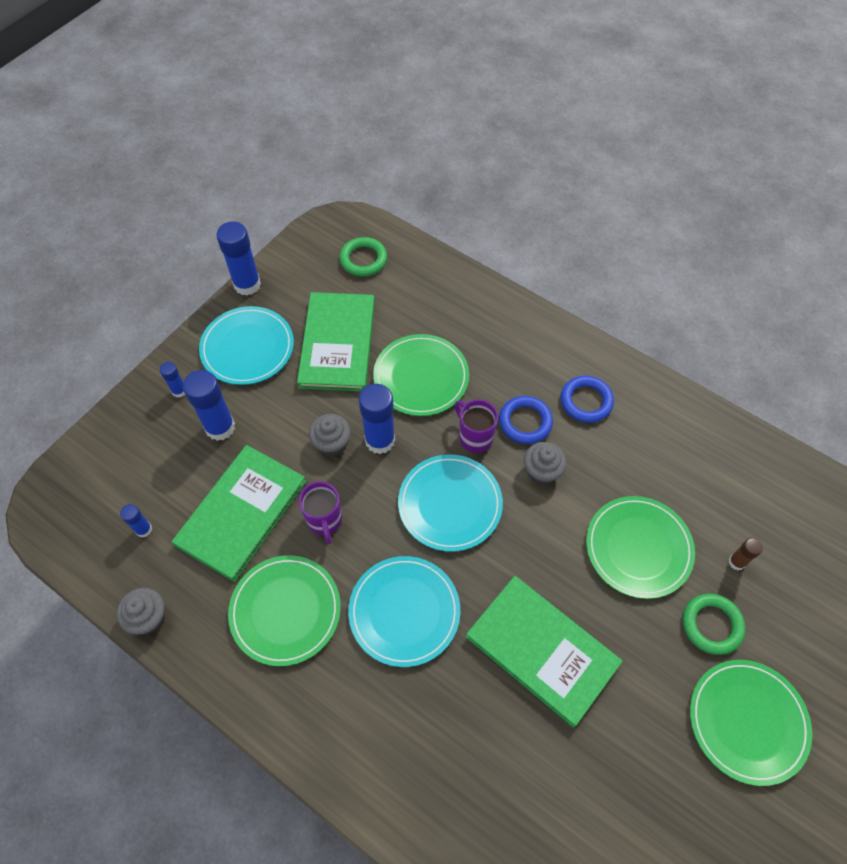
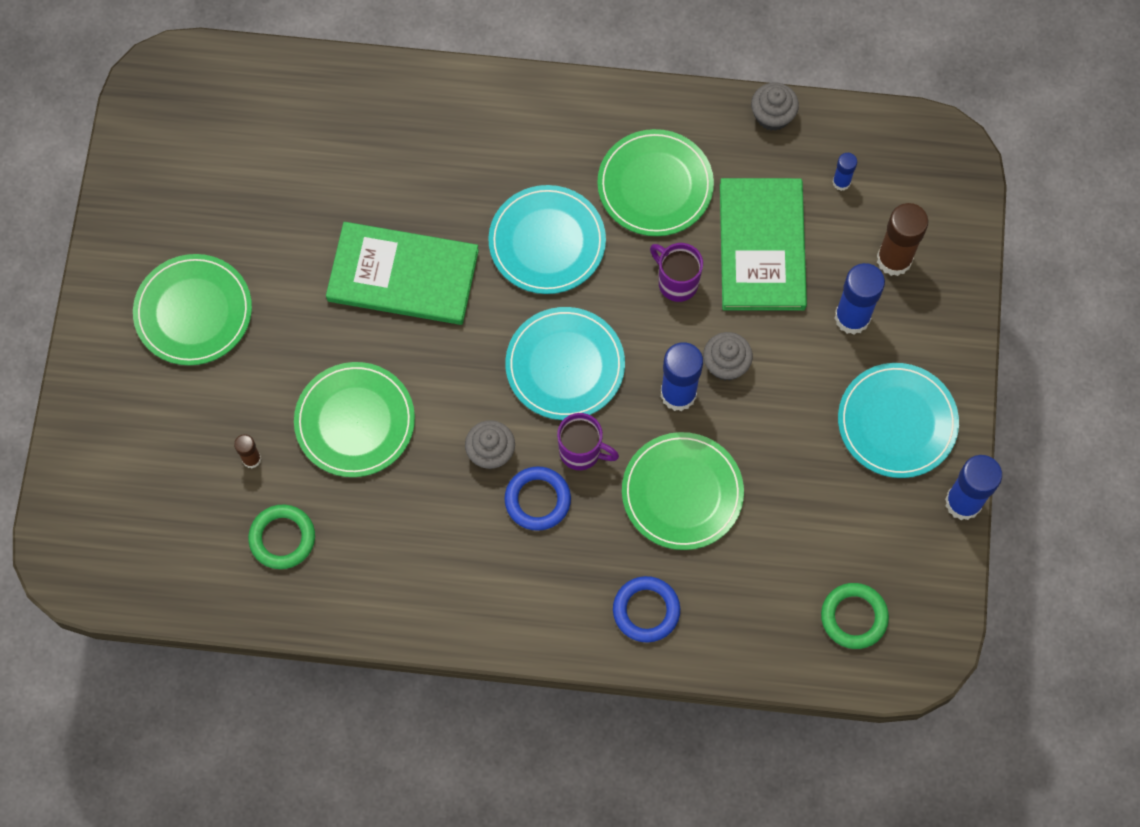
camera: 150 degrees right, 10 degrees up
blue glue stick [160,362,185,398] -> none
green book [297,292,375,391] -> none
blue ring [561,376,614,423] -> blue ring moved to [613,576,680,642]
green ring [683,594,745,655] -> green ring moved to [248,504,315,569]
none -> brown glue stick [877,203,928,276]

